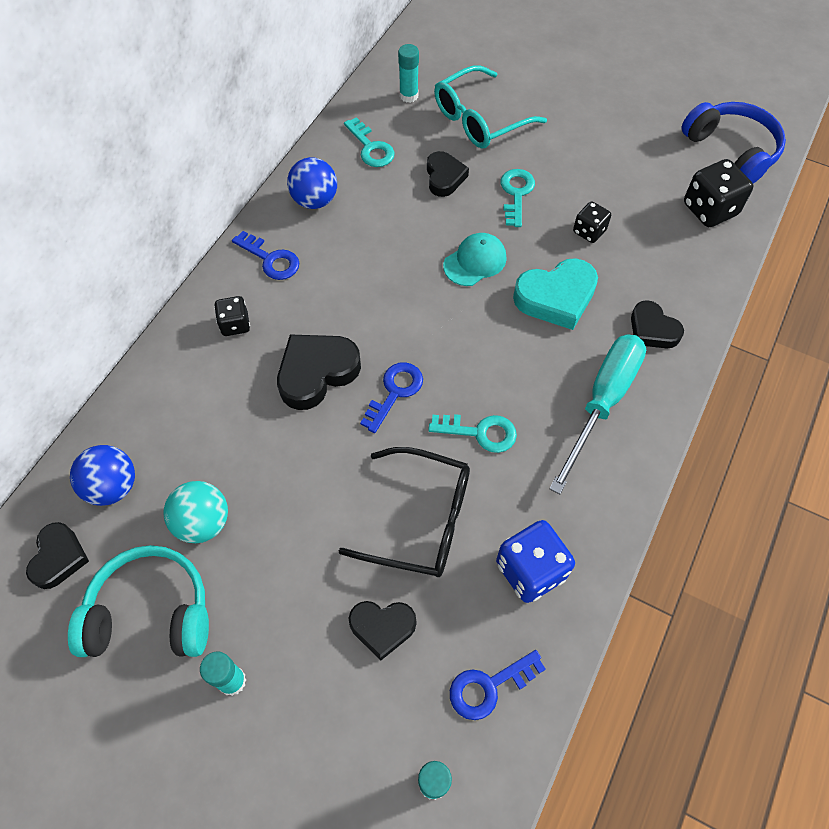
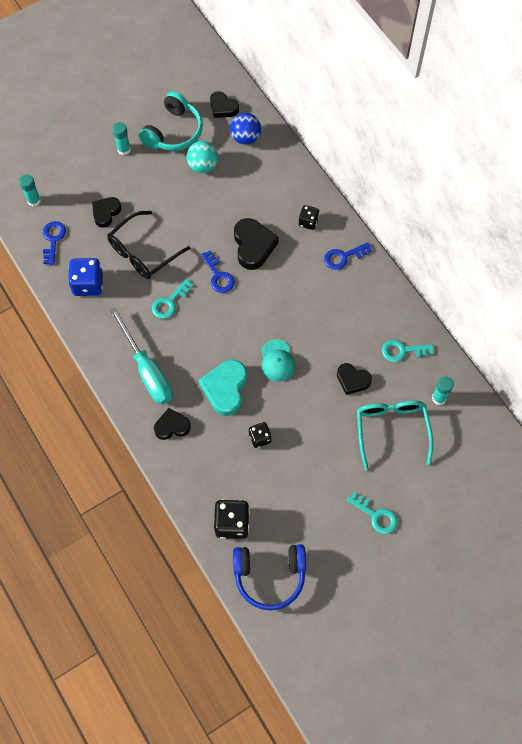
camera: 120 degrees right, 5 degrees up
blue ball [287,157,337,209] -> none
turquoise key [501,169,535,227] -> turquoise key moved to [347,492,398,534]

